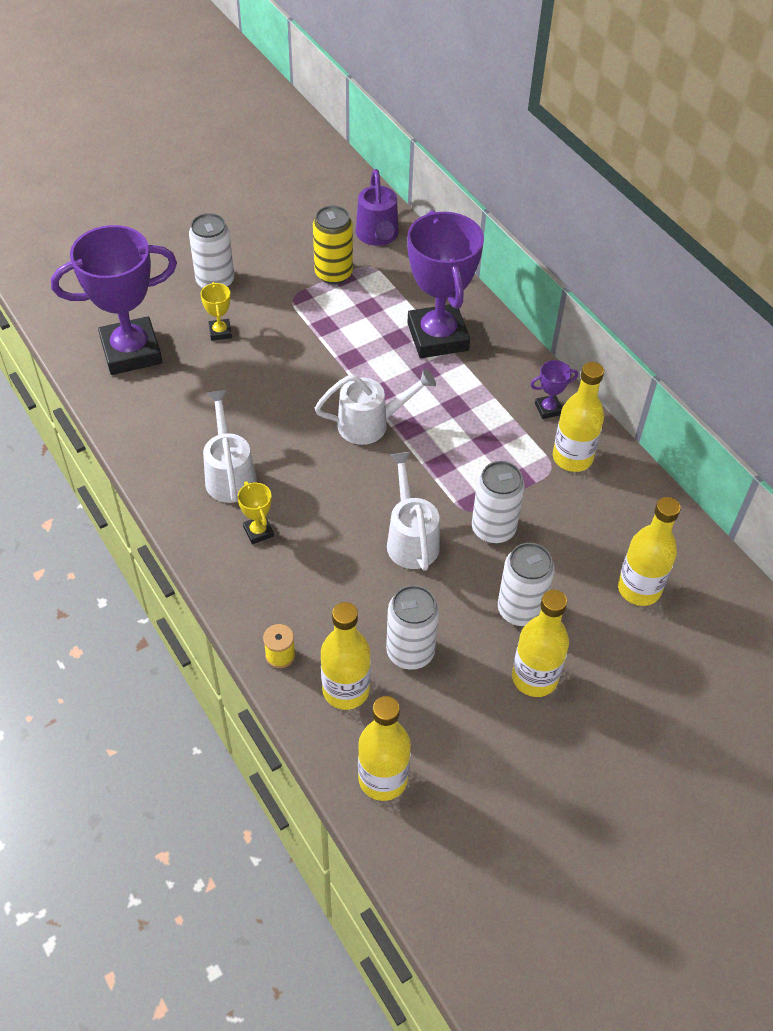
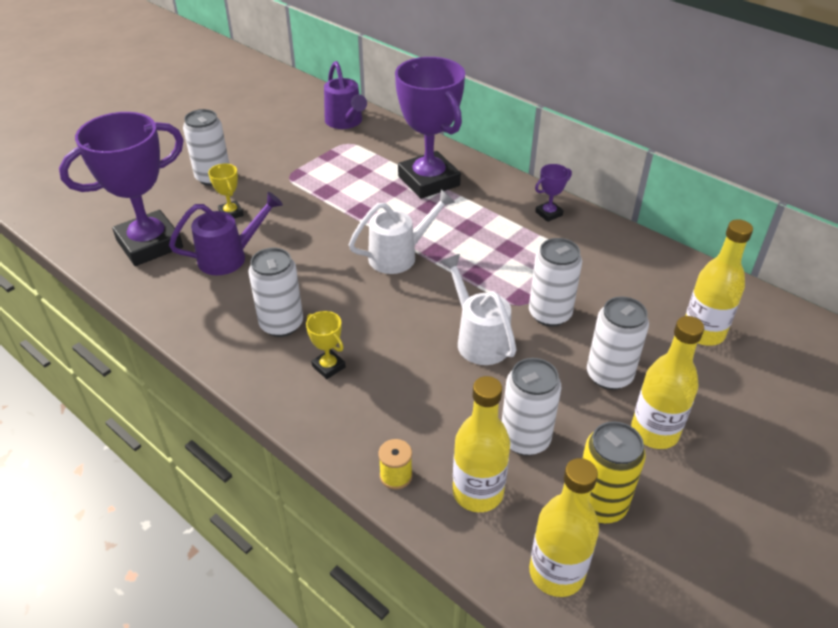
camera: 15 degrees left, 10 degrees down
white watering can [203,390,257,503] -> white can [248,248,303,337]
yellow can [313,205,353,284] -> yellow can moved to [582,421,646,523]
yellow bottle [553,362,604,472] -> none
none -> purple watering can [169,192,283,275]

